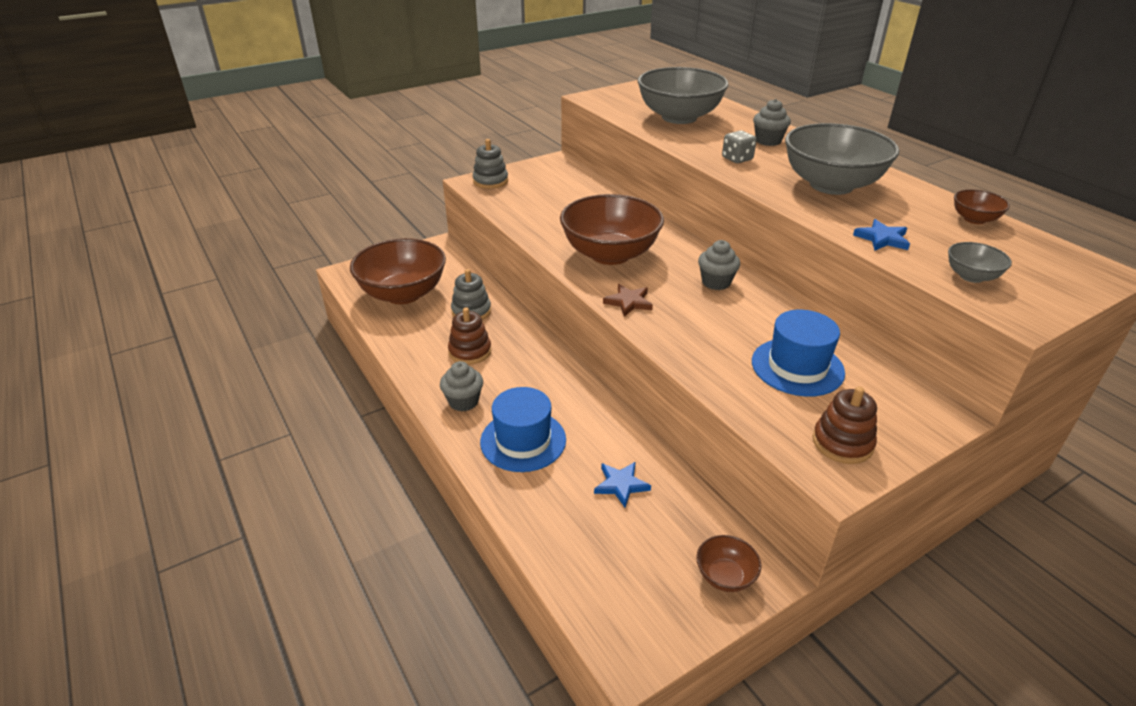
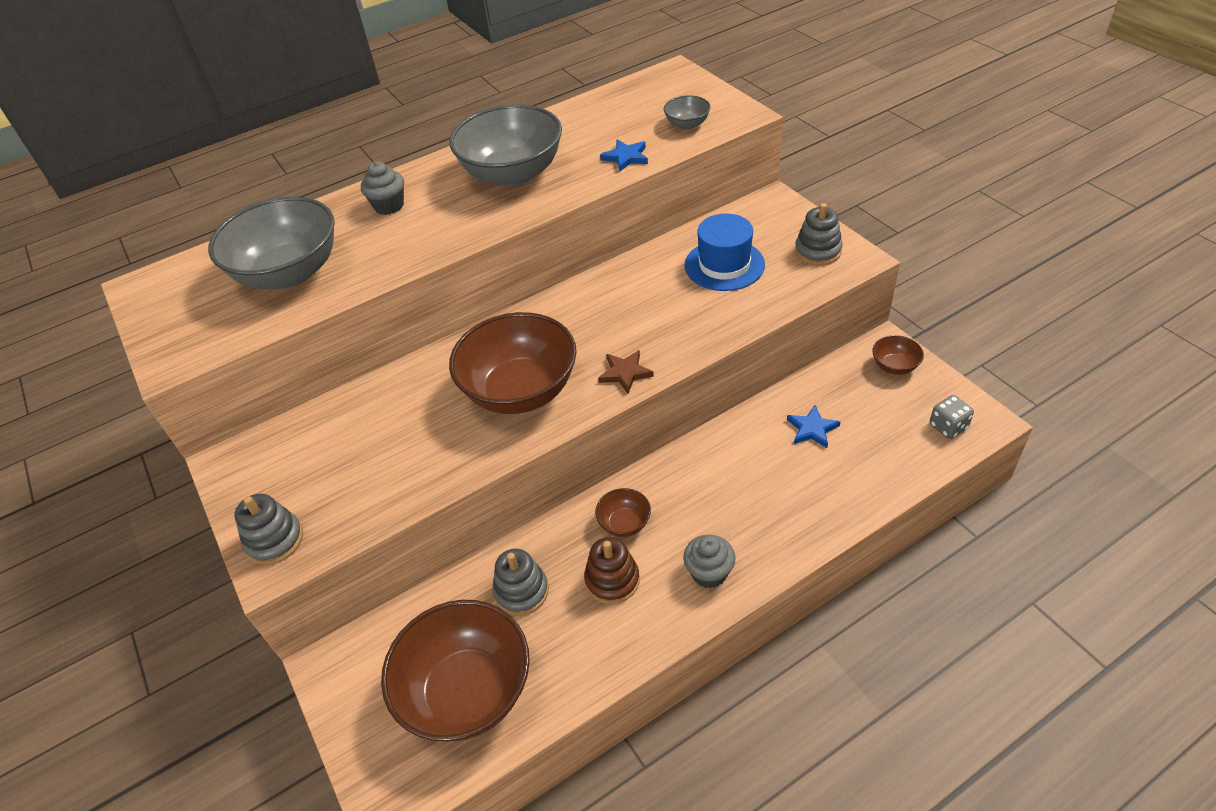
camera: 85 degrees left, 10 degrees up
blue hat [480,387,566,472] -> none
grey cupcake [698,240,740,290] -> none
grey dice [722,131,757,163] -> grey dice moved to [930,395,974,439]
brown stacking toy [813,386,877,464] -> grey stacking toy [795,203,843,265]
brown bowl [954,189,1010,224] -> brown bowl moved to [595,488,651,537]

